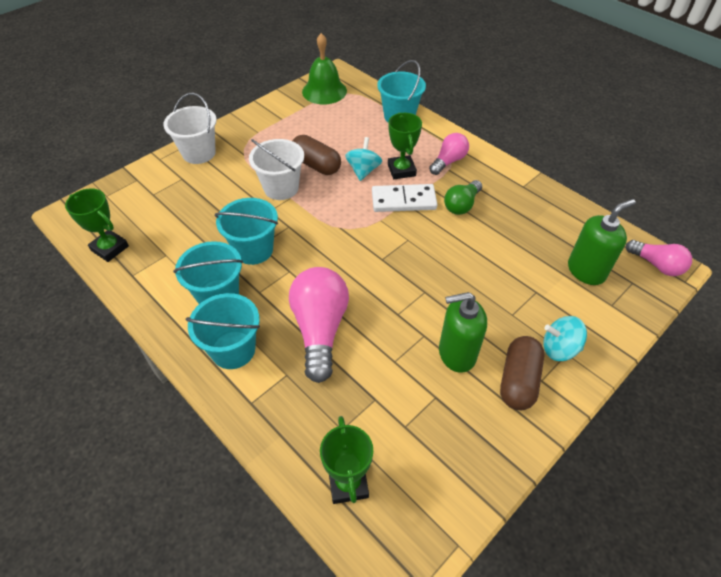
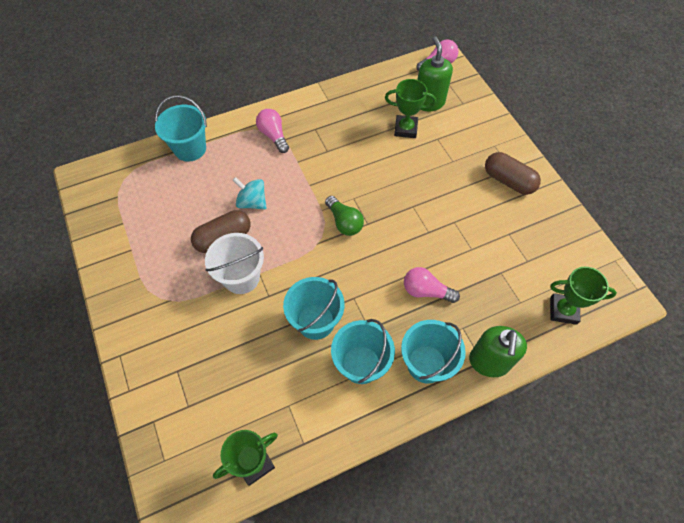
camera: 70 degrees left, 10 degrees up
white bucket [164,93,217,164] -> none
pink light bulb [289,267,349,383] -> pink light bulb [404,267,460,303], size x0.58
green bell [302,33,347,104] -> none
white domino [372,184,438,212] -> none
green trophy [388,113,422,179] -> green trophy moved to [385,79,436,138]
green soap dispenser [439,292,487,373] -> green soap dispenser moved to [469,326,527,377]
green light bulb [444,180,482,215] -> green light bulb moved to [325,196,364,236]
turquoise spinning top [543,316,587,361] -> none

